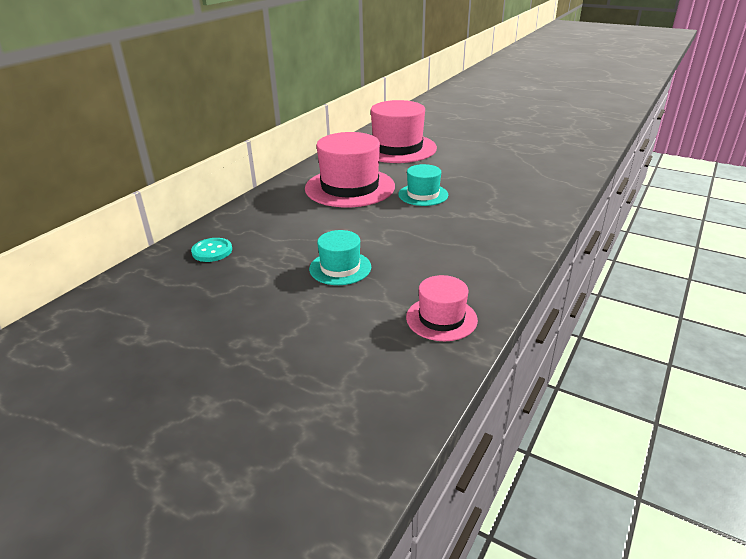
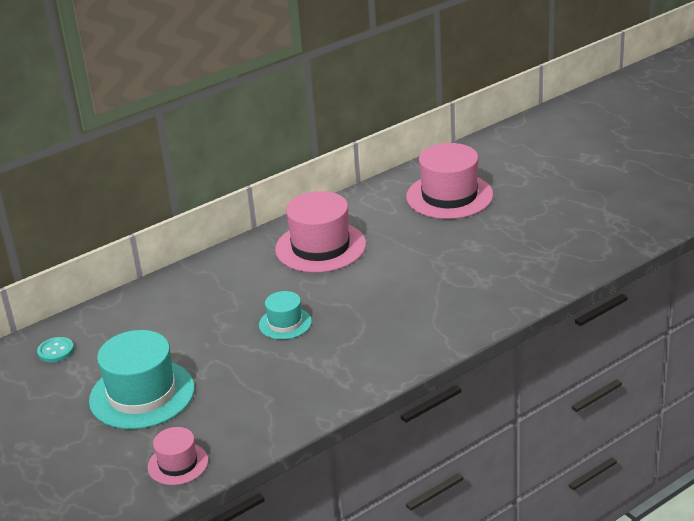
camera: 25 degrees right, 0 degrees up
pink hat [305,132,395,207] -> pink hat moved to [406,143,493,219]
turquoise hat [309,230,371,285] -> turquoise hat [89,330,195,429], size x1.86

